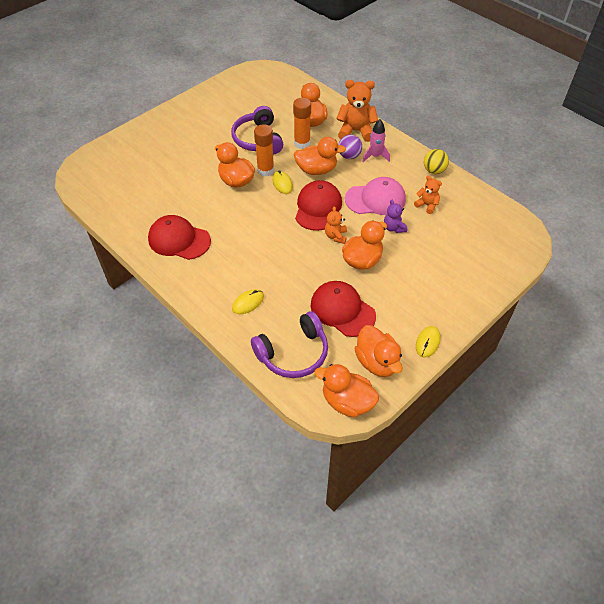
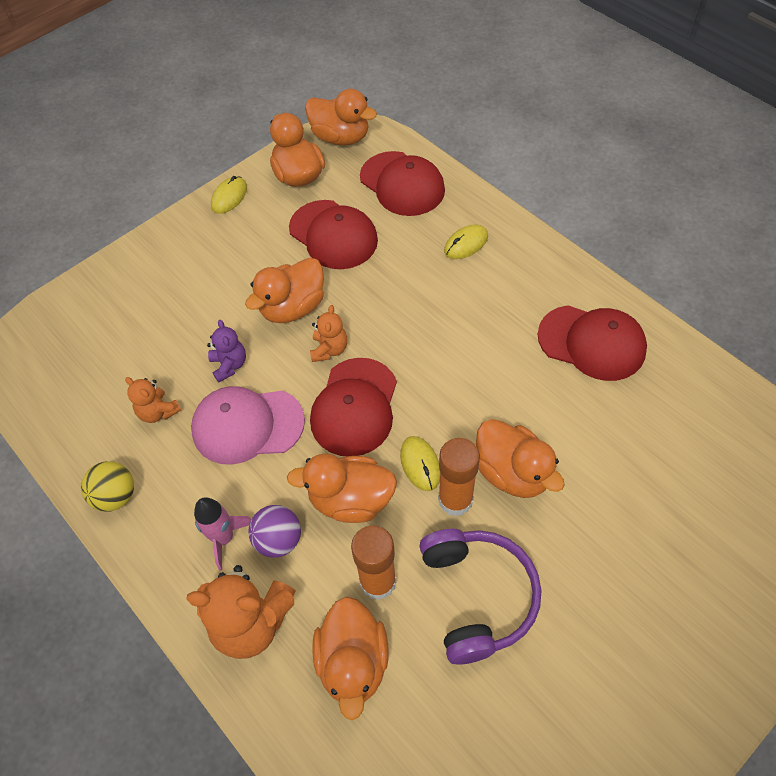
camera: 175 degrees left, 5 degrees up
purple headphones [251,311,328,378] -> red cap [360,151,445,216]

